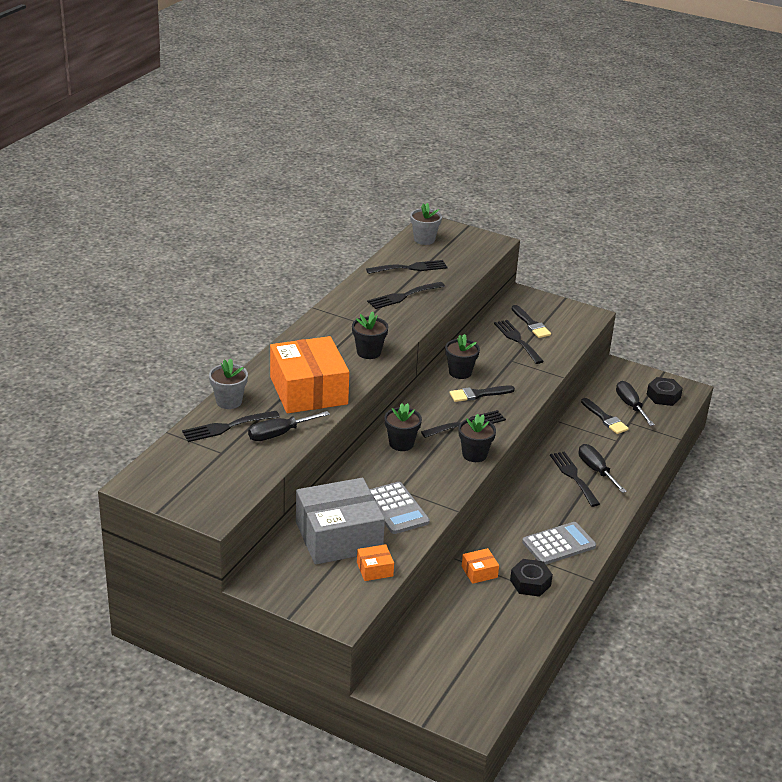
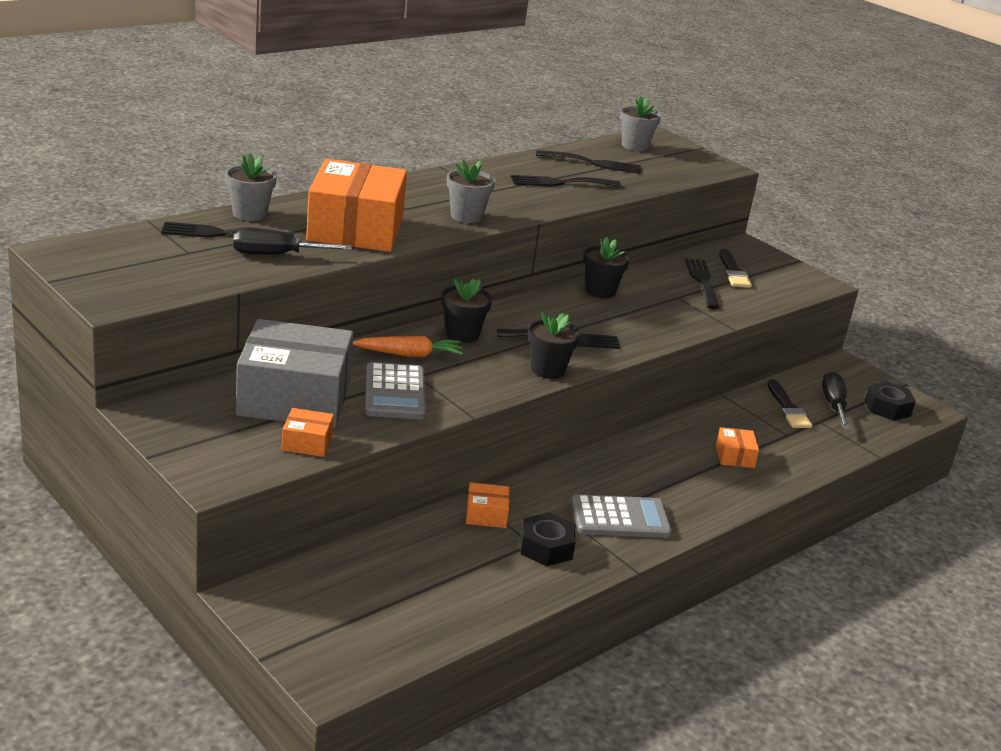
camera: 20 degrees right, 5 degrees down
black flower pot [352,311,389,359] -> grey flower pot [447,160,495,223]
black brush [450,385,515,402] -> none
black fork [550,451,600,507] -> none
black screwdriver [579,444,627,493] -> orange box [716,427,759,468]
none -> orange carrot [353,336,464,357]

